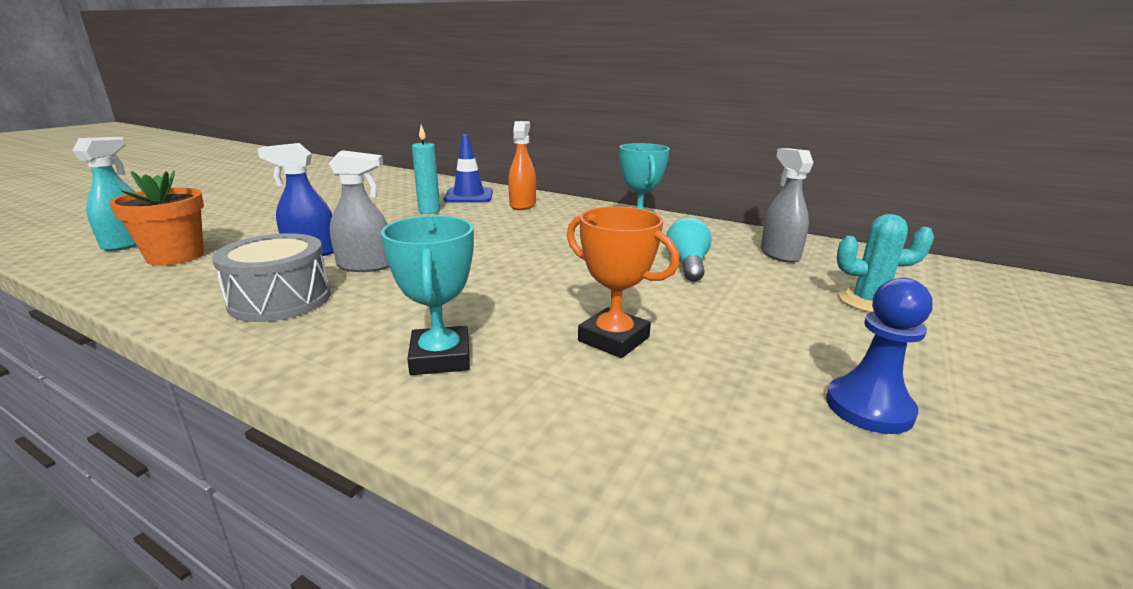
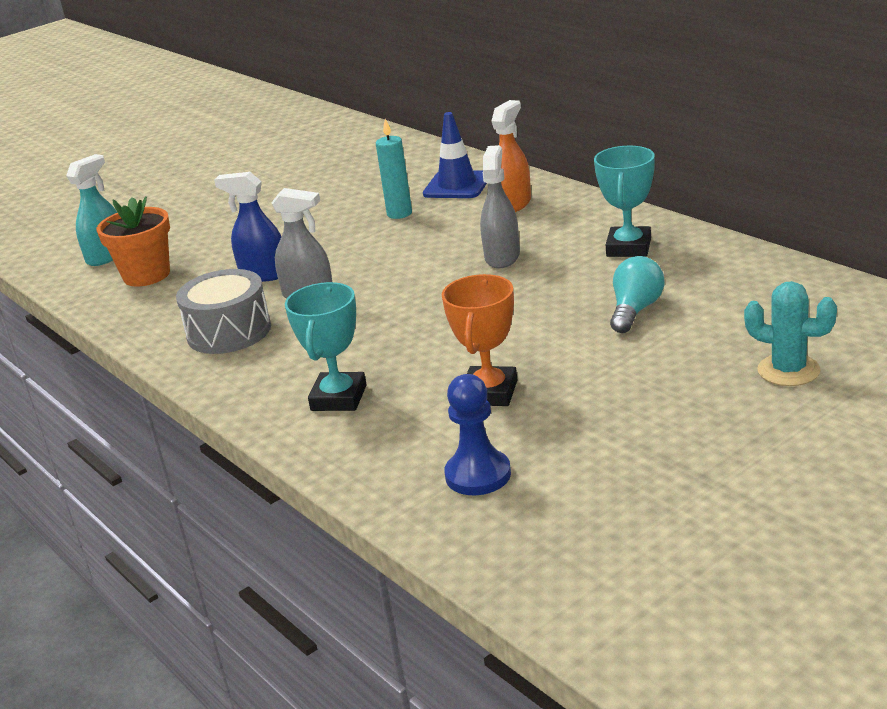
camera: 25 degrees right, 5 degrees up
orange trophy [567,206,679,358] -> orange trophy turned 45 degrees clockwise [442,274,517,406]
grey spray bottle [761,148,813,263] -> grey spray bottle moved to [480,145,520,268]
blue pawn [826,278,932,434] -> blue pawn moved to [444,374,511,495]

